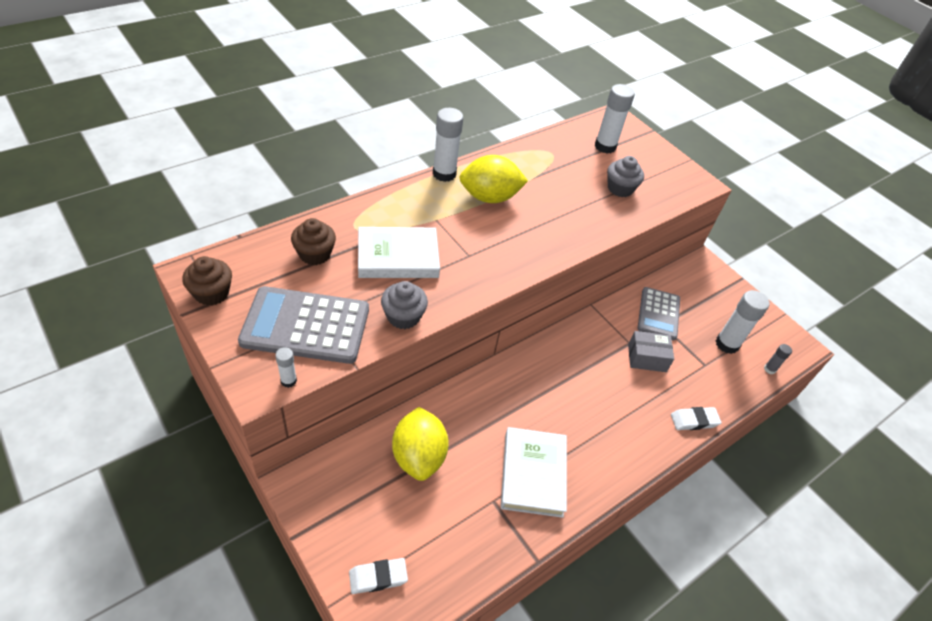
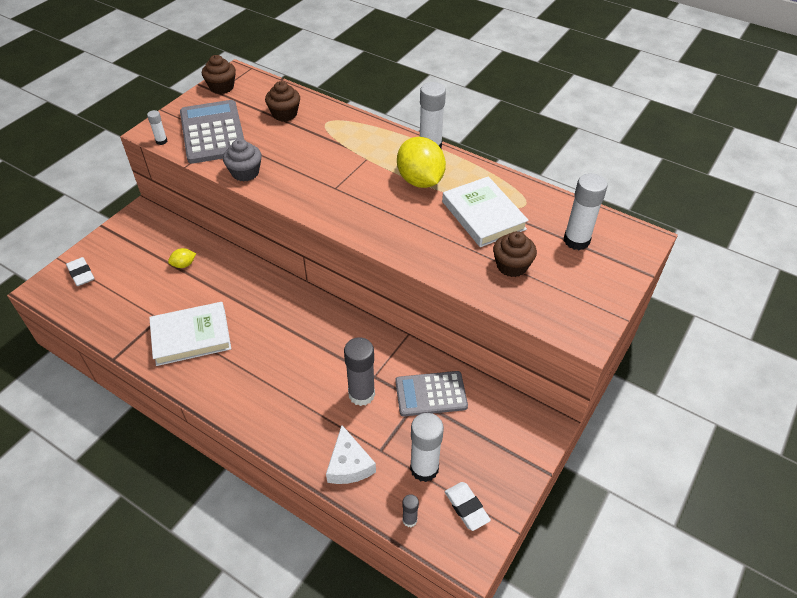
camera: 75 degrees right, 0 degrees up
white book [358,227,440,278] -> white book moved to [442,176,529,247]
yellow lemon [392,407,449,481] -> yellow lemon [168,248,196,268], size x0.44
grey cupcake [607,156,644,197] -> brown cupcake [493,231,537,277]
grey box [628,331,674,372] -> grey glue stick [344,337,375,406]
white eraser [671,407,721,430] -> white eraser moved to [445,482,491,531]
none -> white cheese [326,425,376,484]

